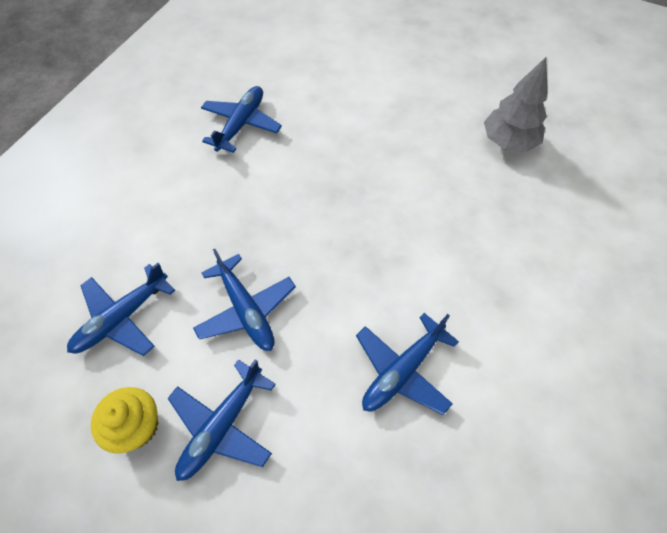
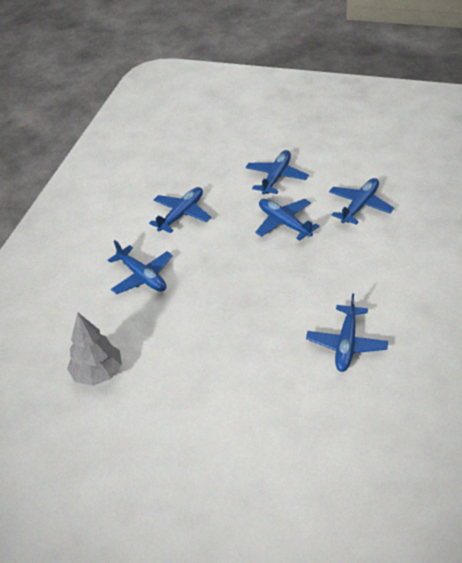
camera: 175 degrees right, 15 degrees down
yellow cupcake [91,387,158,454] -> none
none -> blue plane [108,240,173,294]

